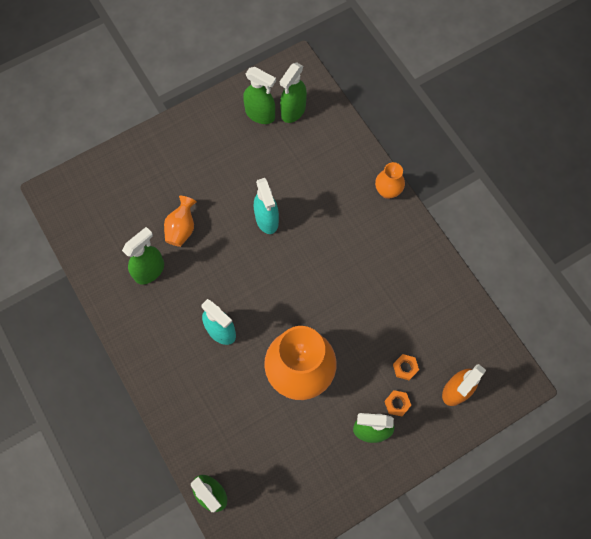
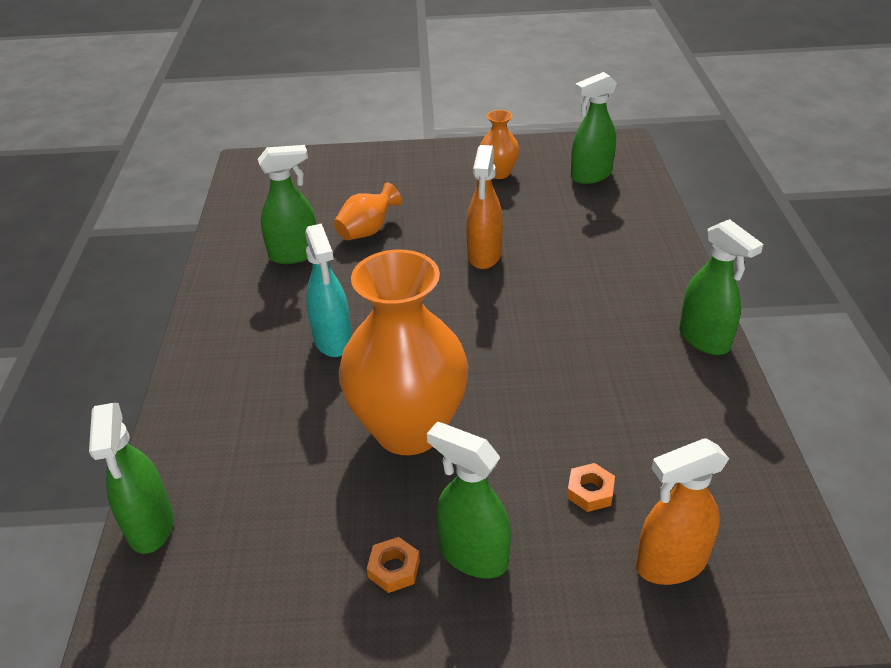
camera: 30 degrees right, 30 degrees down
green spray bottle [243,67,276,124] -> green spray bottle moved to [679,219,763,355]
turquoise spray bottle [254,178,279,234] -> orange spray bottle [466,145,503,269]
orange vase [375,162,405,199] -> orange vase moved to [480,110,519,179]
orange nut [384,390,411,416] -> orange nut moved to [367,537,420,593]

